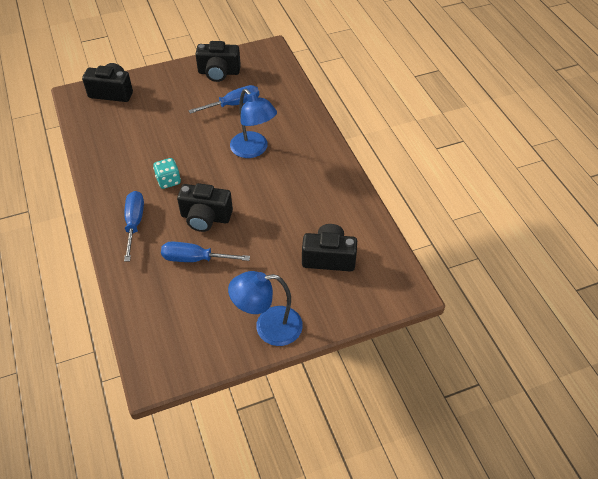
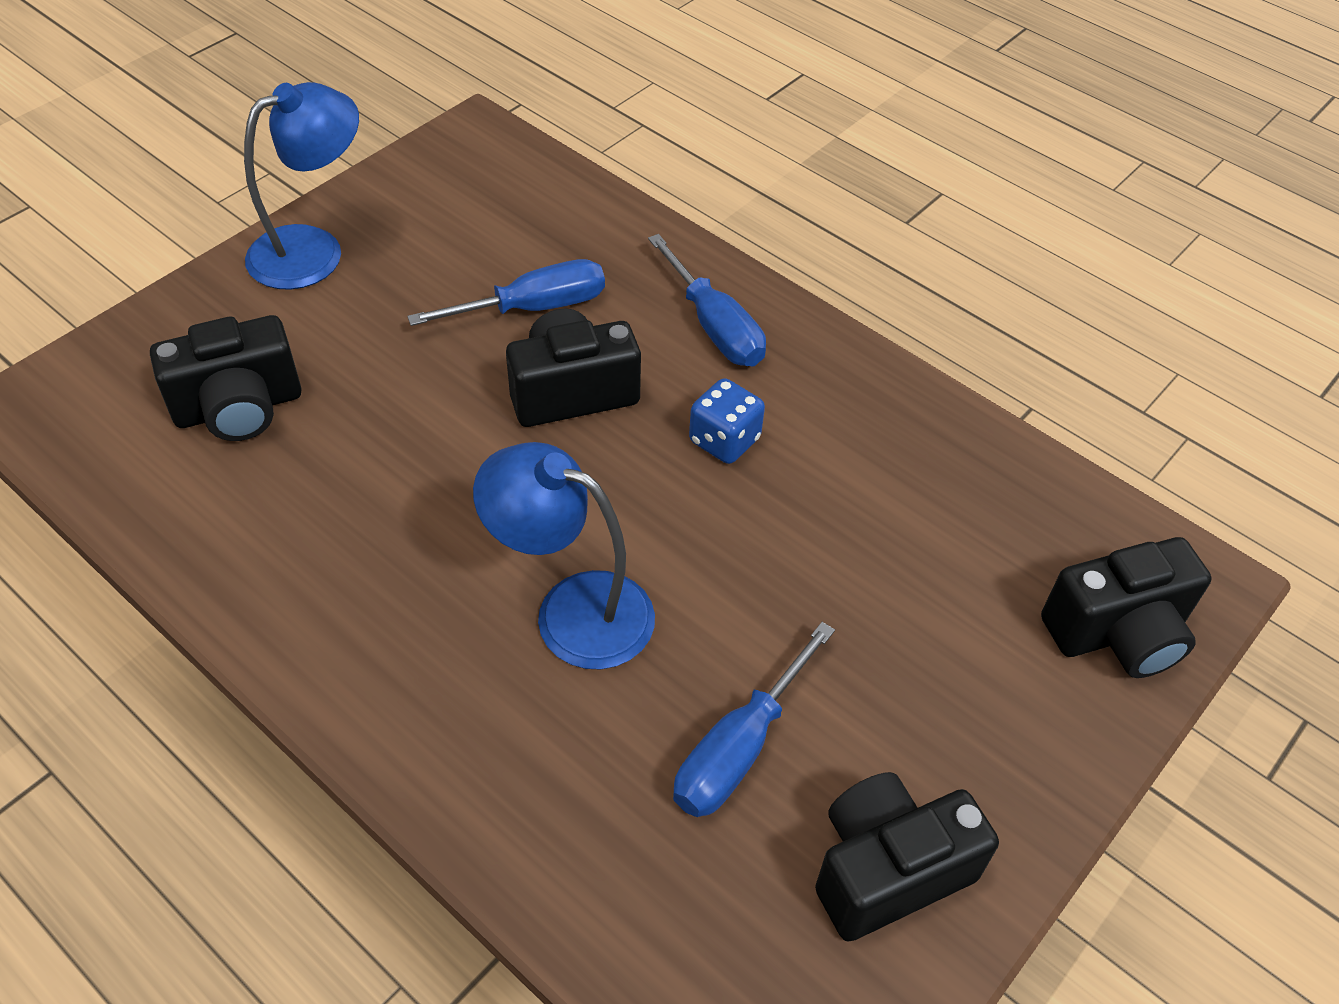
camera: 150 degrees right, 0 degrees up
turquoise dice [153,158,181,189] -> blue dice [689,378,765,464]

